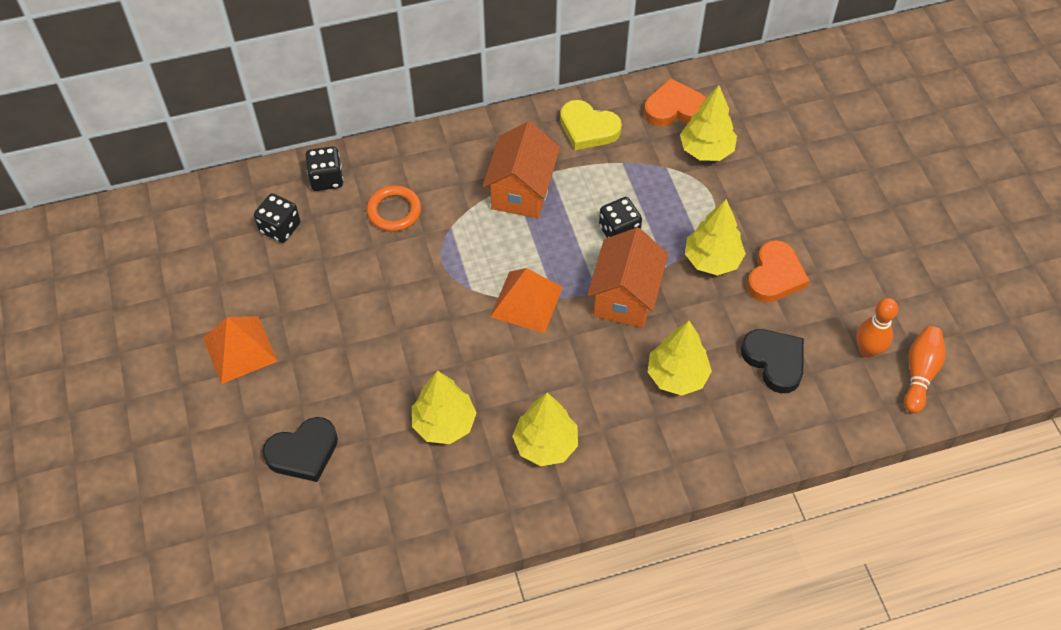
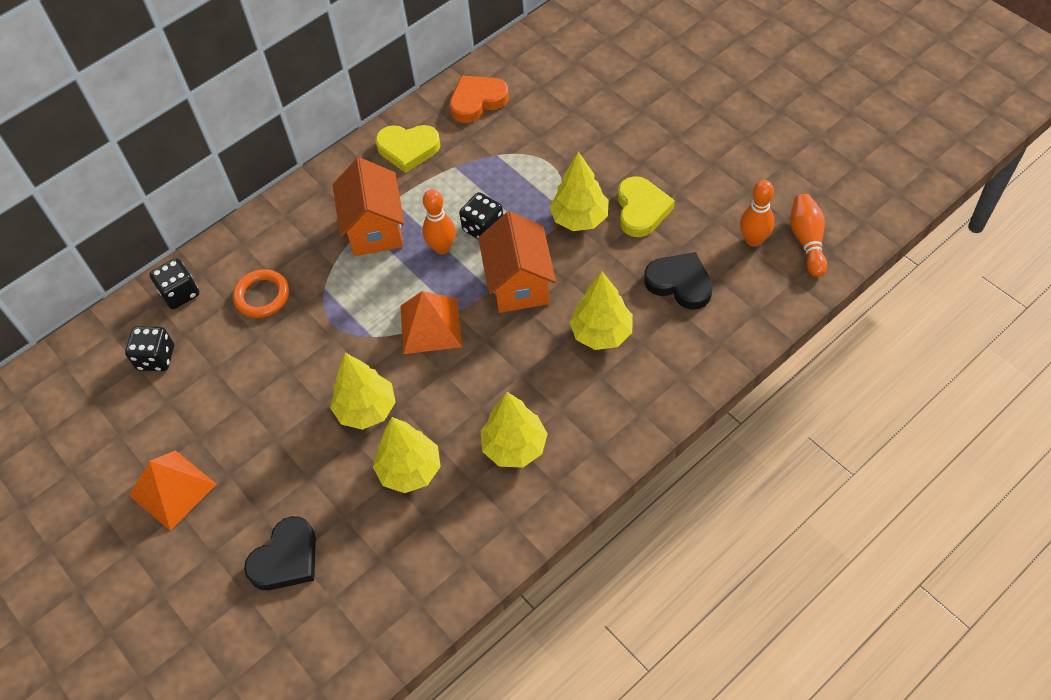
camera: 20 degrees left, 0 degrees up
yellow tree [680,85,737,161] -> yellow tree moved to [330,353,396,430]
orange heart [747,240,809,303] -> yellow heart [618,176,675,237]
none -> orange bowling pin [422,189,456,254]

